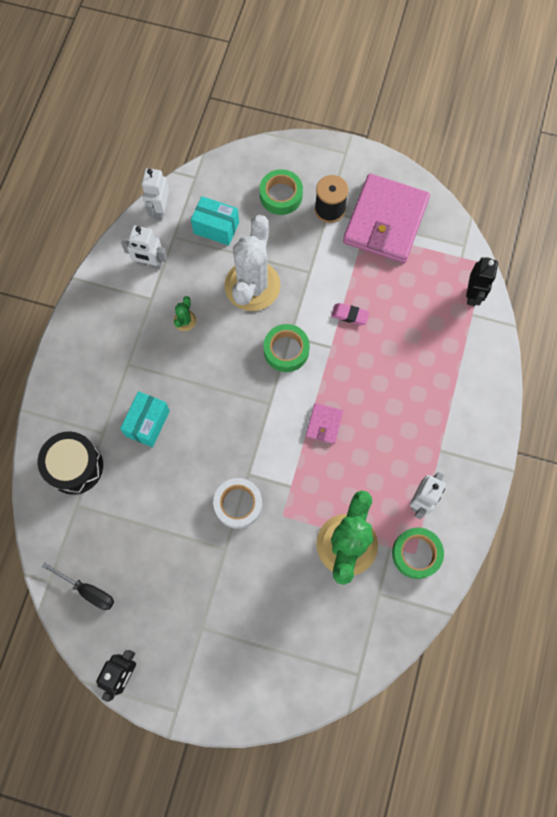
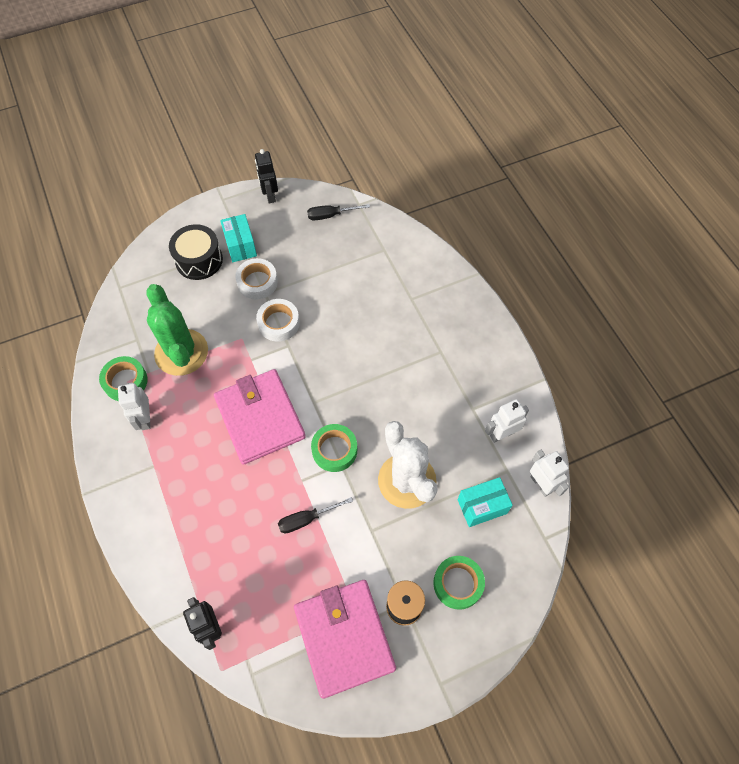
camera: 140 degrees right, 10 degrees down
black drum [38,431,103,495] -> black drum moved to [169,224,223,280]
turquoise box [120,391,170,447] -> turquoise box moved to [220,214,257,262]
green cactus [173,296,197,331] -> none
pink wallet [306,403,343,444] -> pink wallet [214,369,306,465], size x2.37
pink eraser [331,303,369,325] -> black screwdriver [278,497,353,533]
none -> white tape [235,258,278,300]

